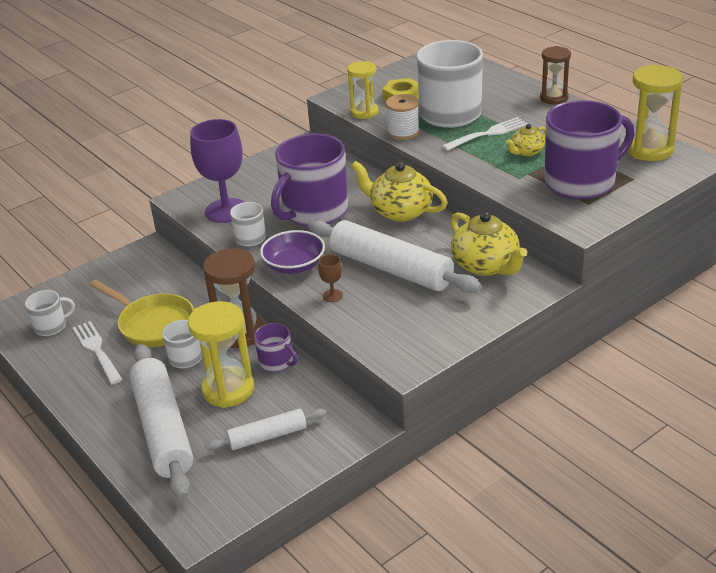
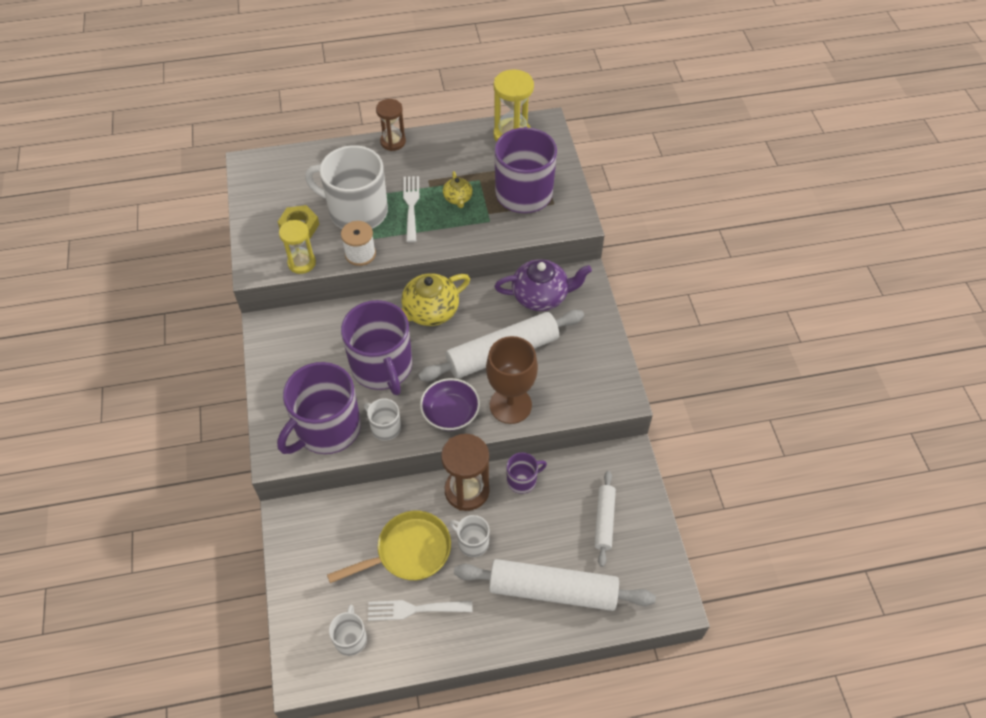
camera: 65 degrees left, 20 degrees up
yellow hourglass [188,301,254,408] -> none
purple goblet [190,119,244,223] -> purple mug [277,362,361,454]
brown goblet [318,254,343,302] -> brown goblet [486,336,538,424], size x2.37
yellow teapot [450,212,527,276] -> purple teapot [495,259,592,311]

